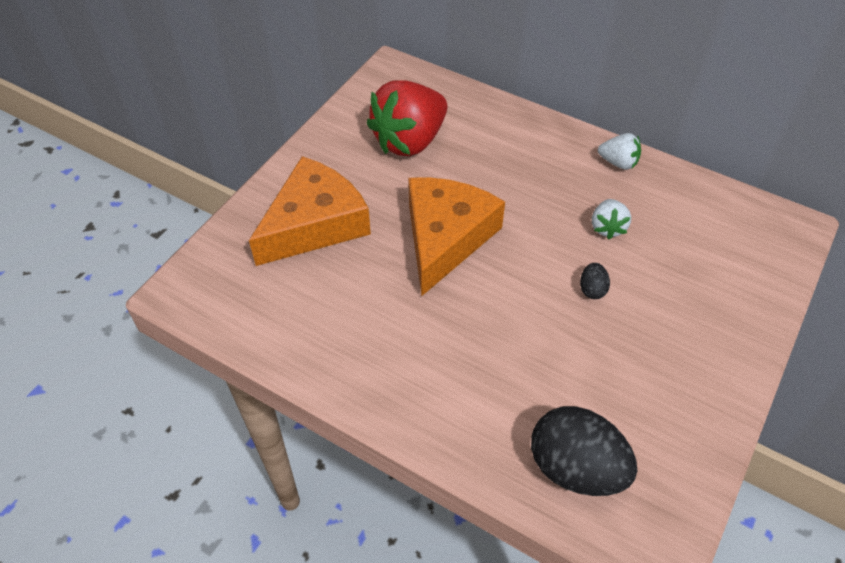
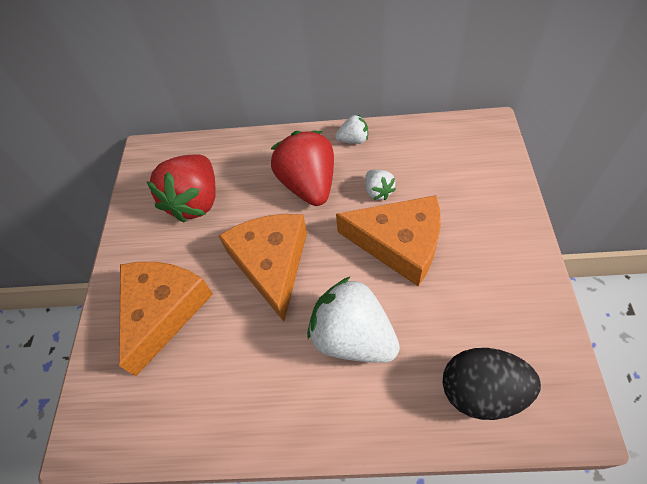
camera: 25 degrees left, 5 degrees up
black egg [580,263,610,299] -> orange cheese [336,195,441,287]
none -> red strawberry [271,131,334,206]
none -> white strawberry [307,276,400,363]

